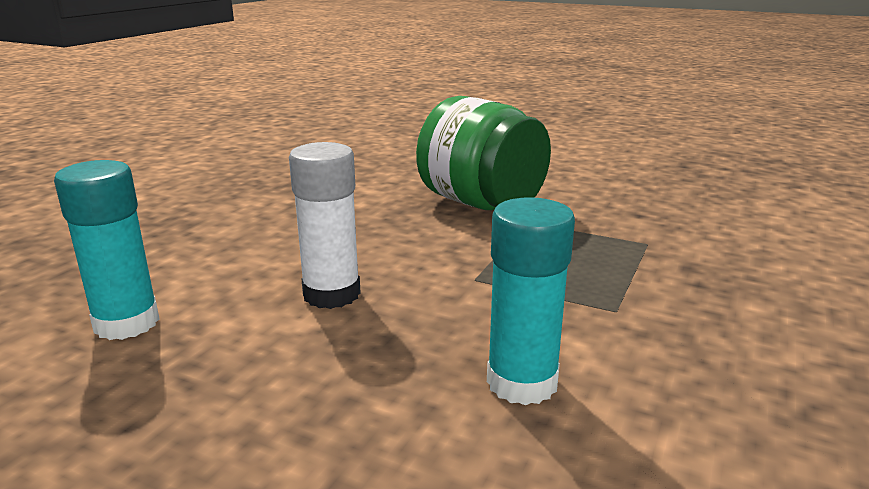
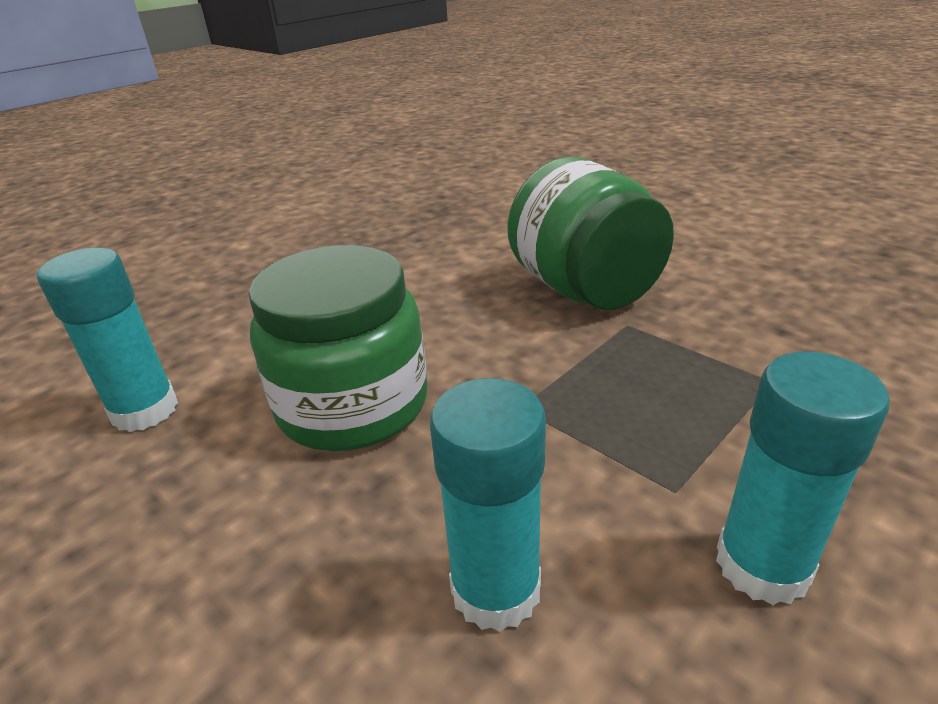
camera: 20 degrees right, 10 degrees up
white glue stick [289,142,361,309] -> green jar [249,245,427,451]
none -> turquoise glue stick [716,352,890,605]

